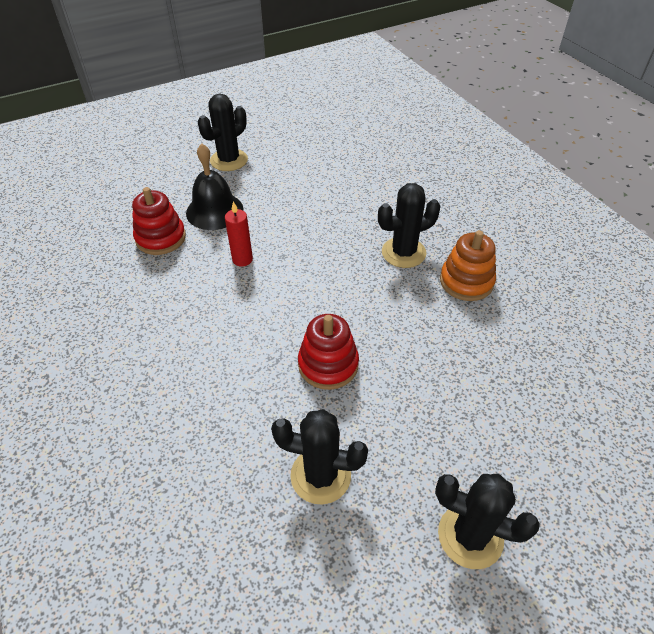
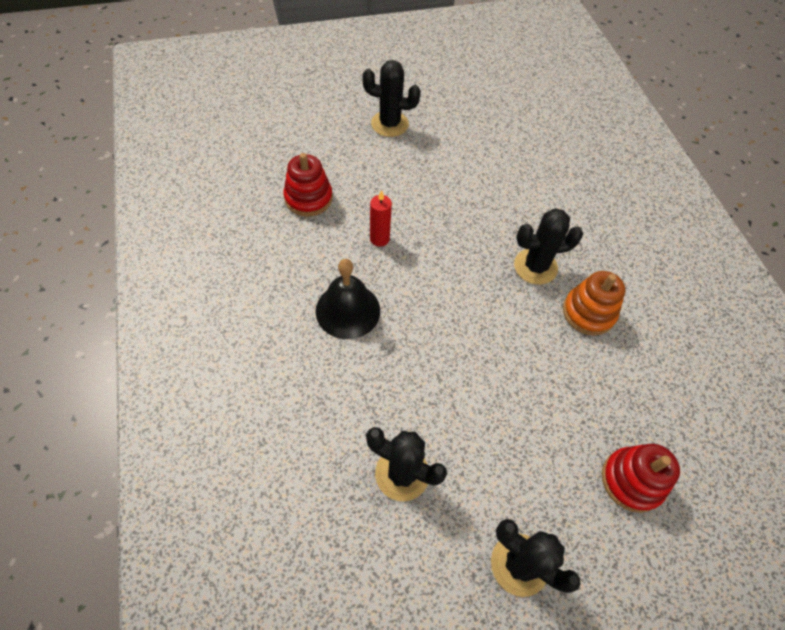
camera: 10 degrees right, 10 degrees up
black bell [186,143,244,230] -> black bell moved to [316,259,380,339]
black cactus [198,94,248,171] -> black cactus turned 45 degrees clockwise [362,60,421,137]
red stacking toy [298,314,359,390] -> red stacking toy moved to [602,444,680,513]

